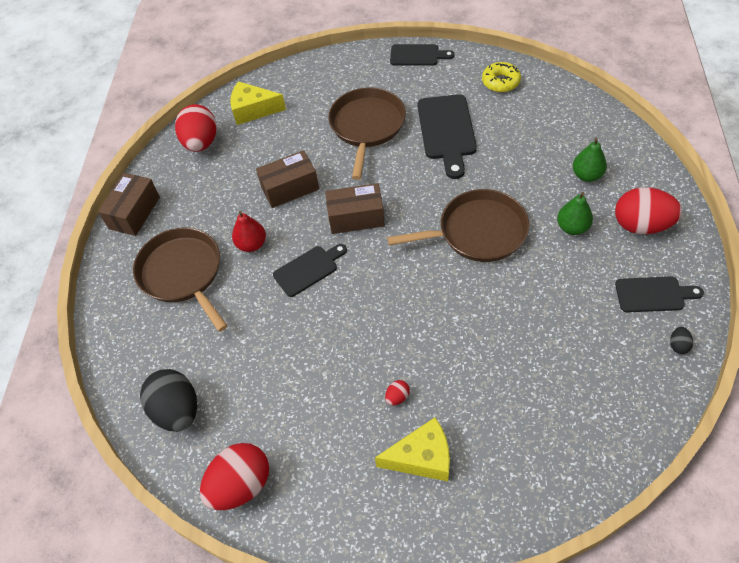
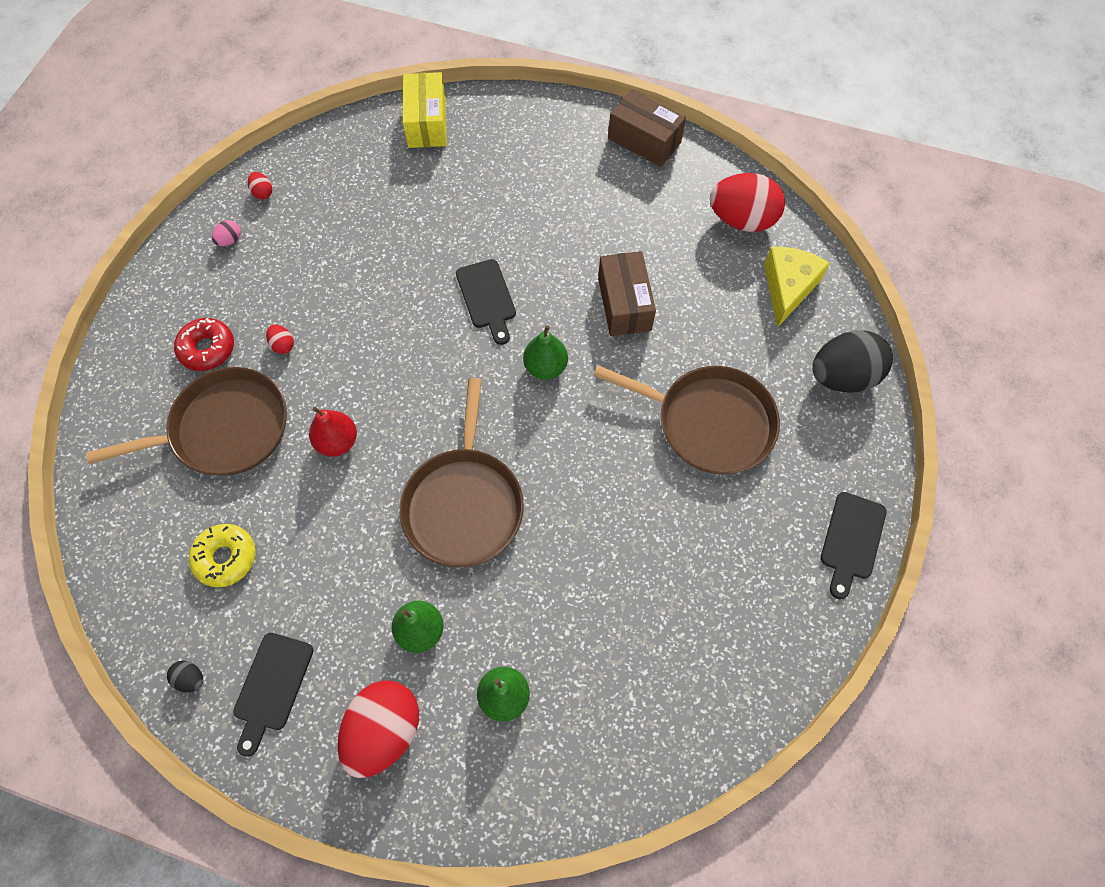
camera: 100 degrees right, 10 degrees up
brown pan [133,227,227,332] -> brown pan moved to [86,367,287,476]
black egg [140,369,197,432] -> black egg moved to [812,331,893,393]
red egg [200,443,269,510] -> red egg [248,172,272,199], size x0.41
red pear [232,211,266,252] -> red pear moved to [309,407,357,457]
brown box [325,183,385,234] -> green pear [523,325,568,380]
yellow cheese [375,418,450,481] -> red donut [174,318,234,371]
black cutting board [418,94,477,179] -> none
yellow donut [482,62,521,92] -> yellow donut moved to [189,524,255,587]
none -> pink egg [212,220,241,246]
none -> yellow box [403,72,447,148]

